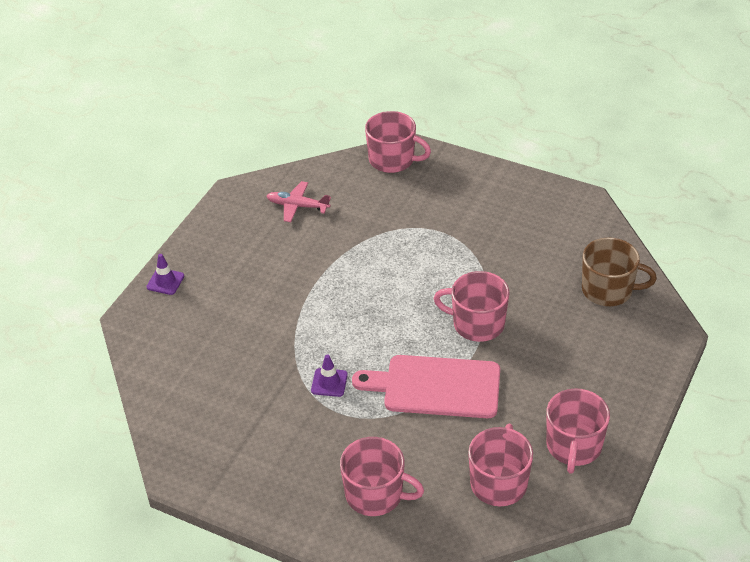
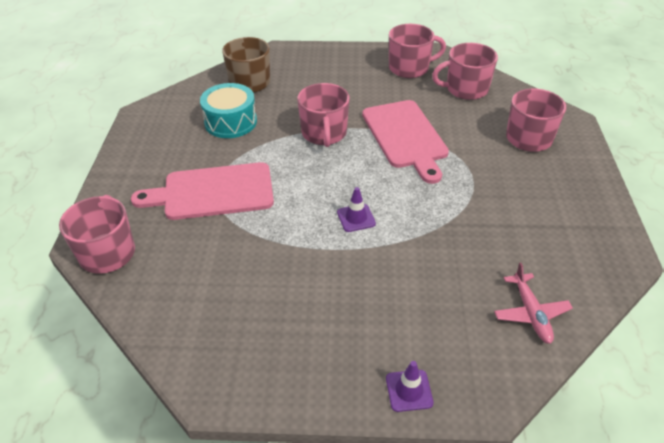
camera: 115 degrees left, 0 degrees up
pink plane [266,181,331,222] -> pink plane moved to [494,263,573,344]
purple traffic cone [311,354,348,397] -> purple traffic cone moved to [337,187,376,232]
none -> pink cutting board [131,162,274,220]
none -> turquoise drum [200,83,257,138]

